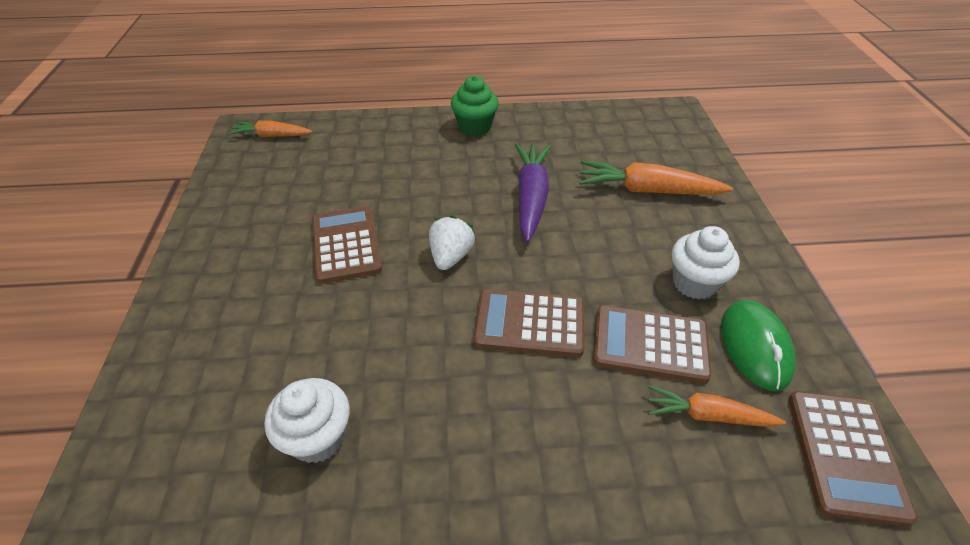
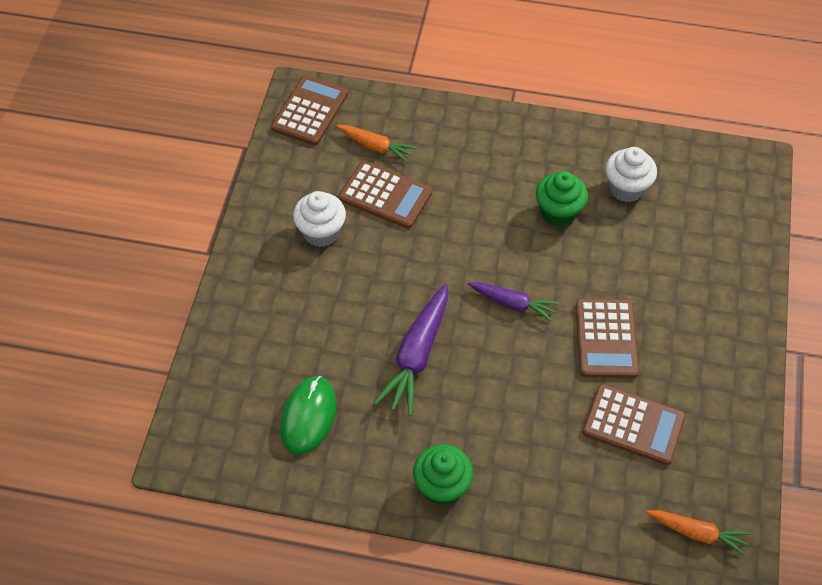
camera: 165 degrees left, 10 degrees up
white strawberry [429,215,475,270] -> purple carrot [468,282,559,322]
brown calculator [474,289,585,357] -> brown calculator moved to [582,384,686,465]
orange carrot [579,160,733,195] -> none
green mouse [721,300,796,391] -> green mouse moved to [280,376,336,455]
none -> green cupcake [536,171,588,227]

